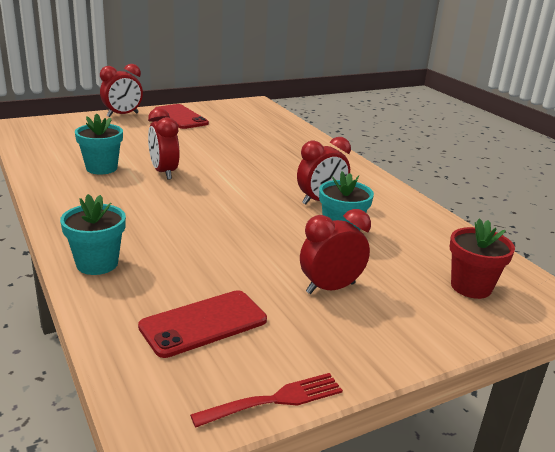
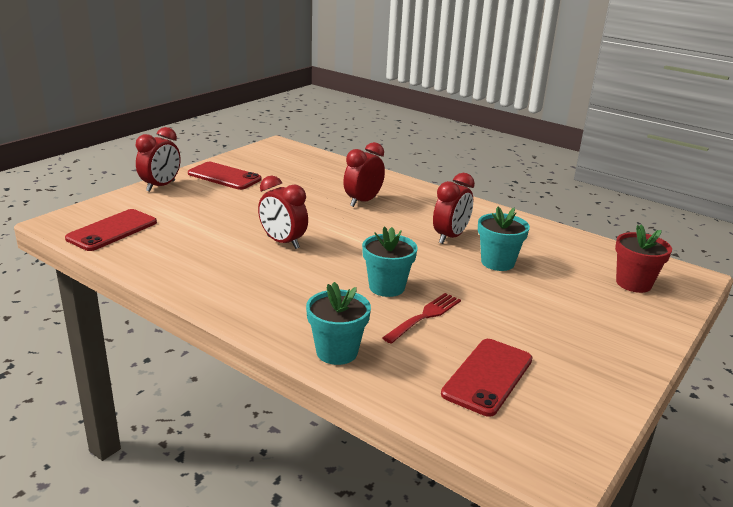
camera: 25 degrees left, 0 degrees up
turquoise flower pot [75,113,123,175] -> turquoise flower pot moved to [362,226,418,297]
red fork [190,373,343,428] -> red fork moved to [382,293,461,344]
red clock [300,209,371,294] -> red clock moved to [343,142,385,207]
none -> red phone [65,209,157,251]

